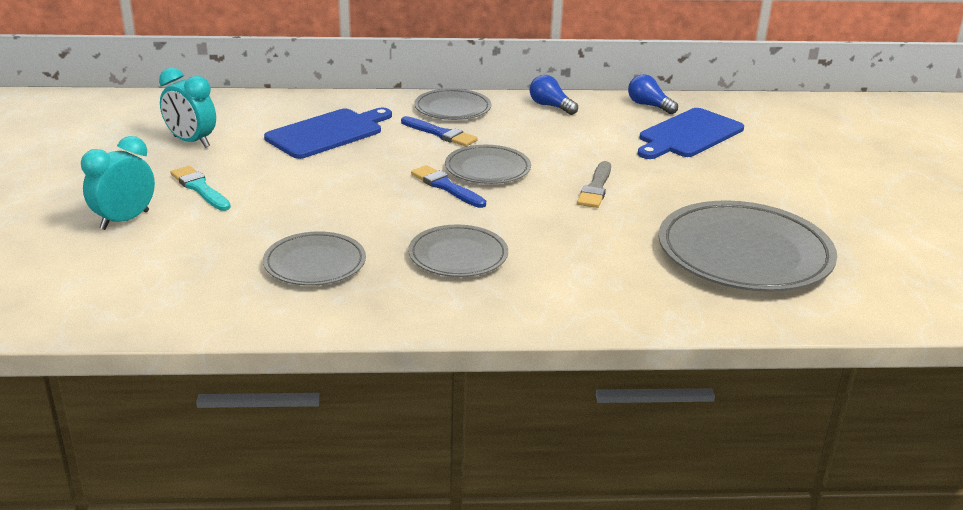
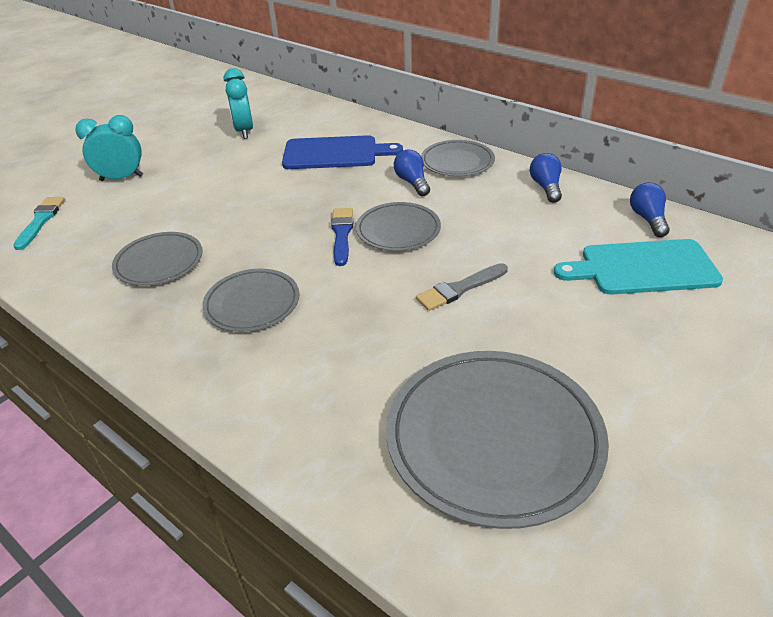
camera: 45 degrees right, 10 degrees up
turquoise brush [171,166,231,211] -> turquoise brush moved to [13,197,65,250]
blue brush [401,116,478,147] -> blue light bulb [394,150,430,196]
blue cutting board [638,108,744,159] -> turquoise cutting board [554,239,723,295]

